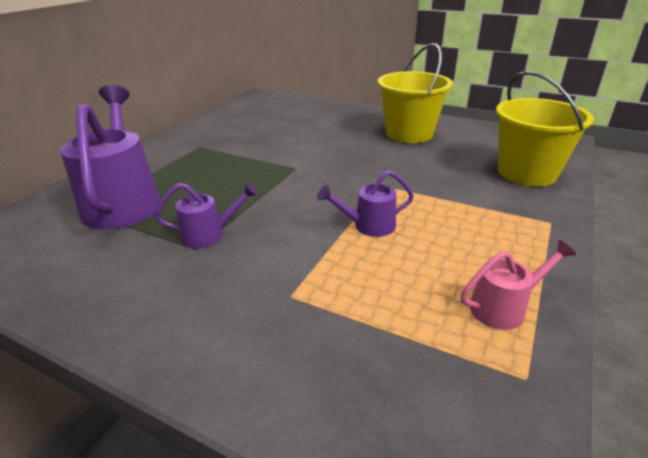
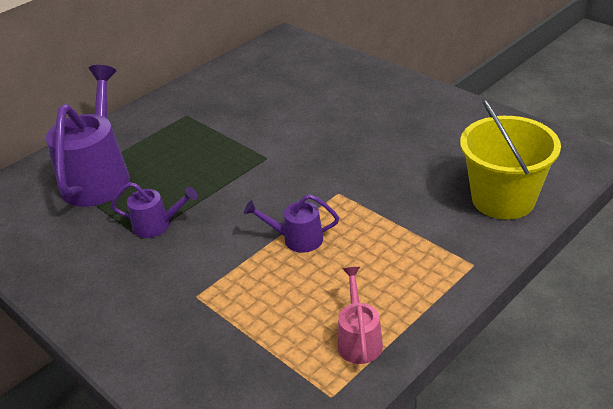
camera: 20 degrees right, 5 degrees up
yellow bucket [378,43,453,143] -> none
pink watering can [461,240,576,330] -> pink watering can turned 90 degrees counterclockwise [338,267,383,364]

